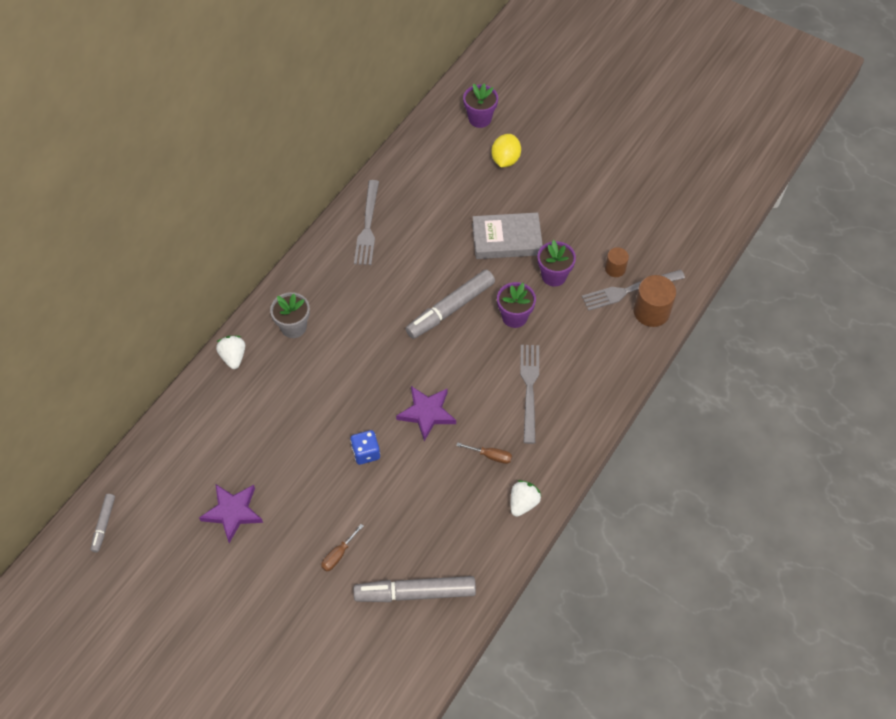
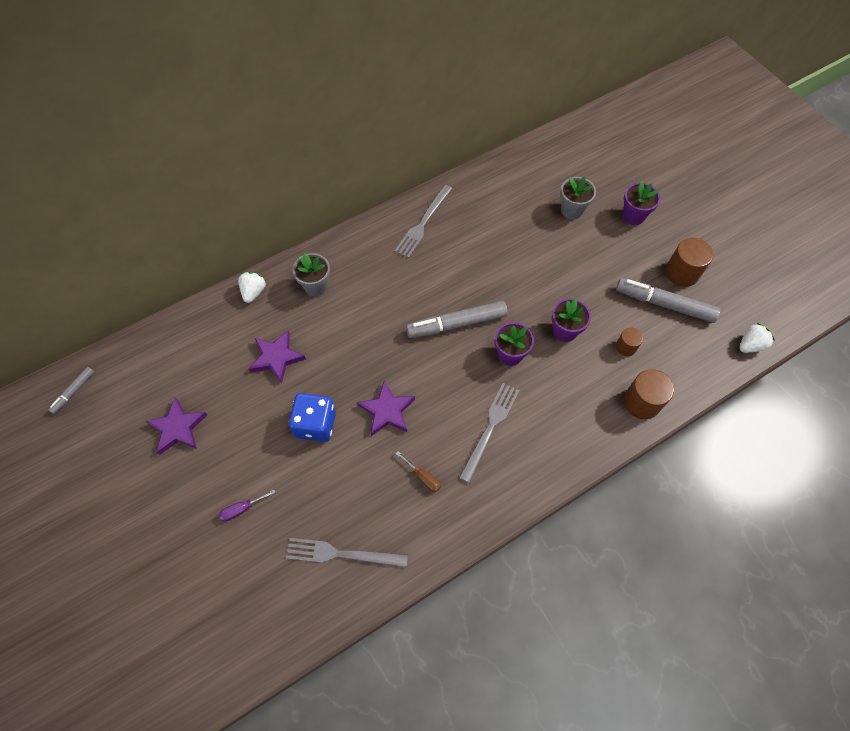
camera: 25 degrees right, 5 degrees up
brown screwdriver [321,524,364,572] -> purple screwdriver [219,490,276,521]
blue dice [351,430,380,465] -> blue dice [289,393,336,442], size x1.57
grey marker [354,576,476,602] -> grey marker moved to [616,278,721,323]
purple flower pot [463,83,498,128] -> purple flower pot moved to [622,181,660,225]
grey book [472,212,543,259] -> none
yellow lemon [491,134,521,167] -> grey flower pot [560,177,596,219]
white strawberry [511,480,541,517] -> white strawberry moved to [740,323,775,353]
grey fork [582,270,685,311] -> grey fork moved to [286,538,408,568]
none -> purple star [249,330,306,384]
none -> brown cylinder [665,238,713,287]

